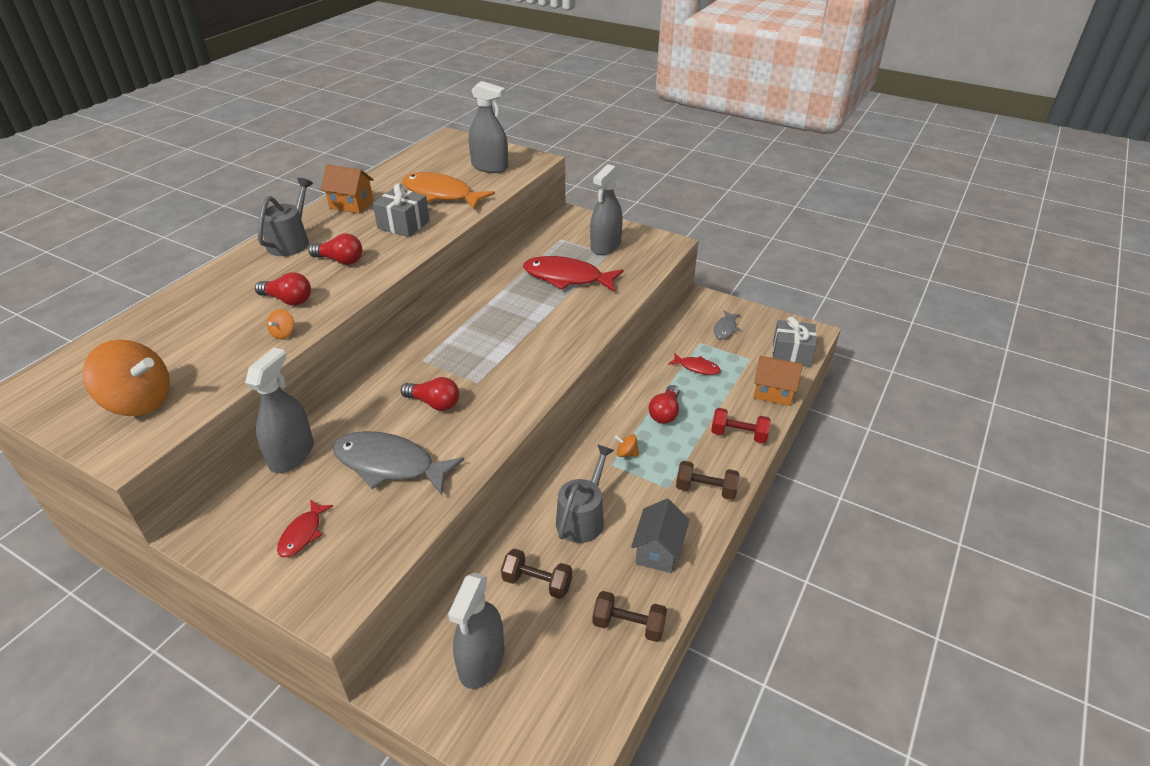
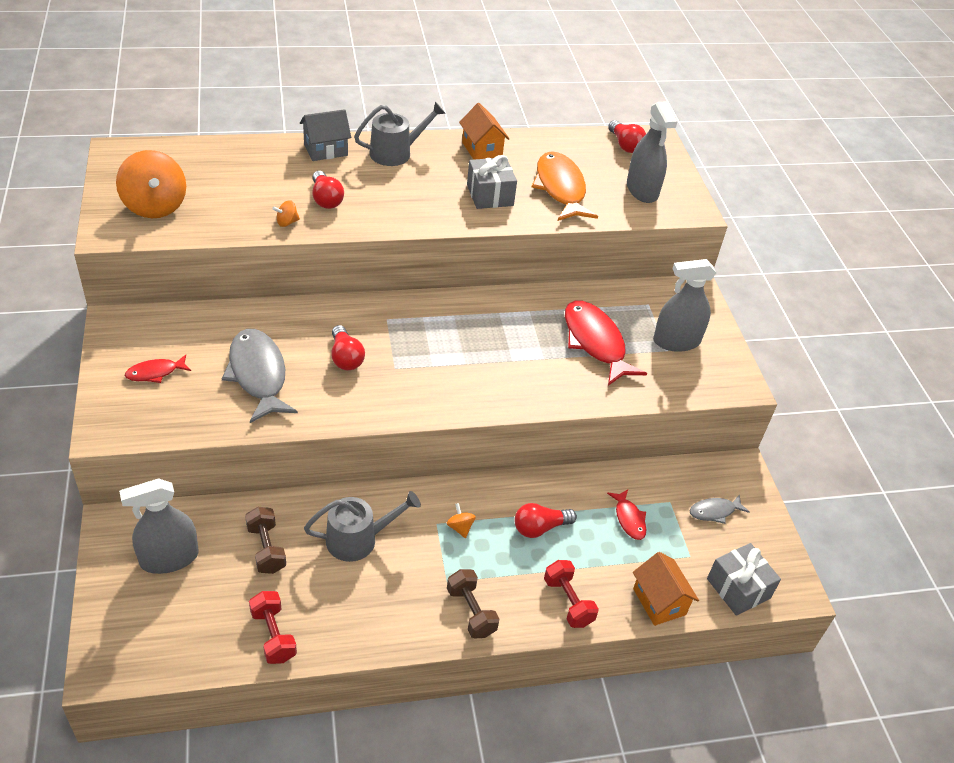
camera: 45 degrees right, 5 degrees up
grey spray bottle [245,348,313,473] -> none
red light bulb [308,234,362,265] -> red light bulb moved to [608,120,646,153]
brown dumbbell [592,591,667,642] -> red dumbbell [249,591,297,664]
grey house [631,499,689,573] -> grey house moved to [300,109,351,161]

